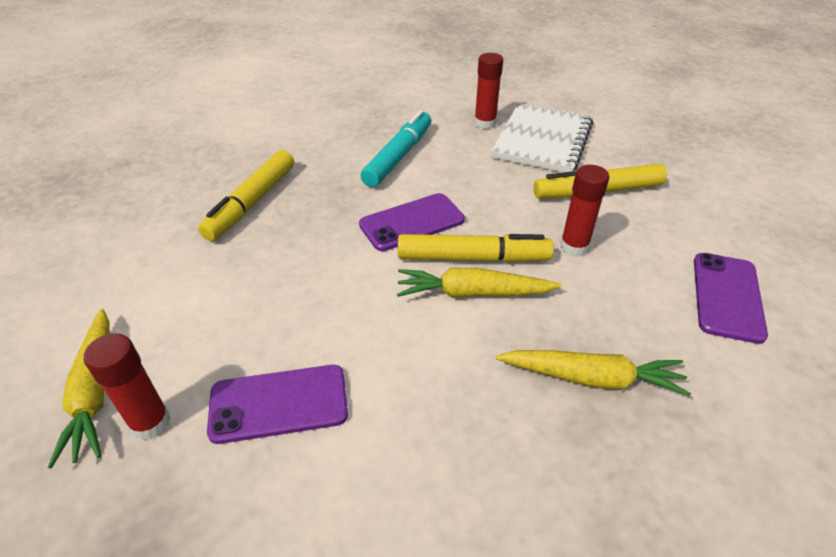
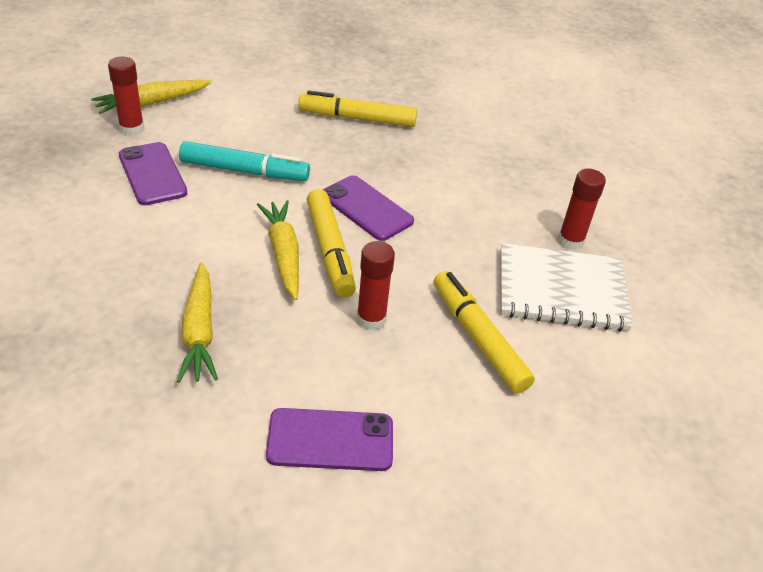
camera: 70 degrees right, 0 degrees up
turquoise marker [361,110,431,187] -> turquoise marker moved to [179,141,310,181]

